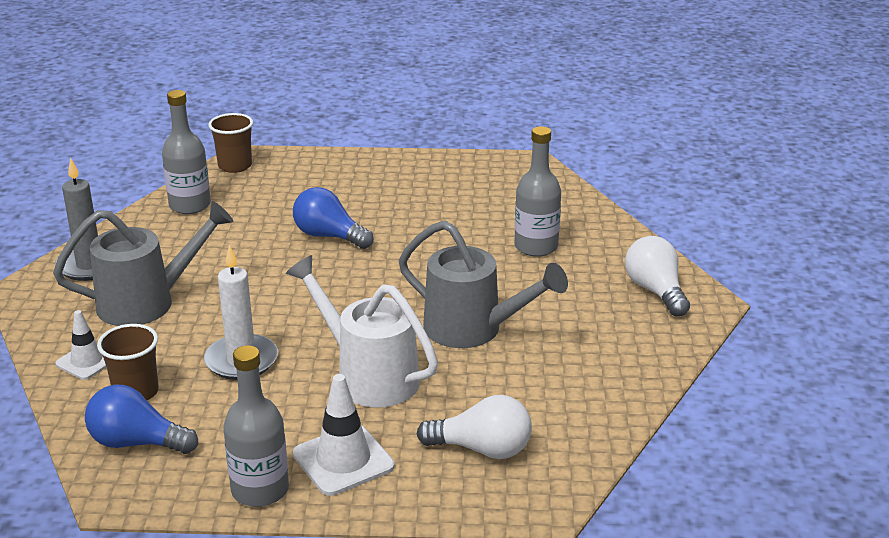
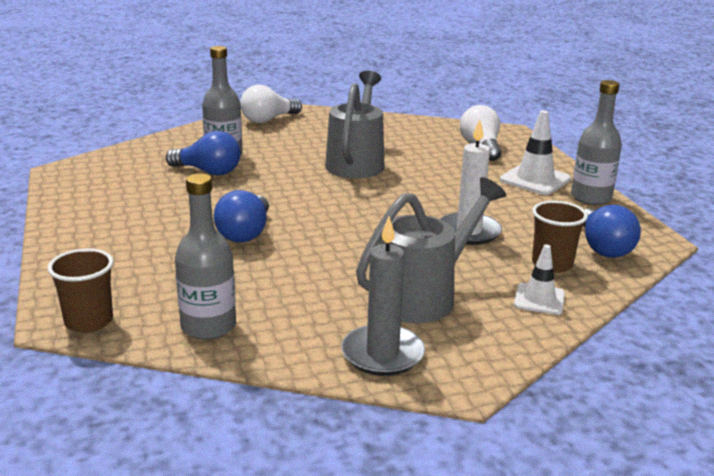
camera: 110 degrees left, 5 degrees down
grey watering can [53,201,234,326] -> grey watering can turned 90 degrees clockwise [356,177,506,323]
white watering can [286,255,438,408] -> none
none -> blue light bulb [166,131,240,176]

